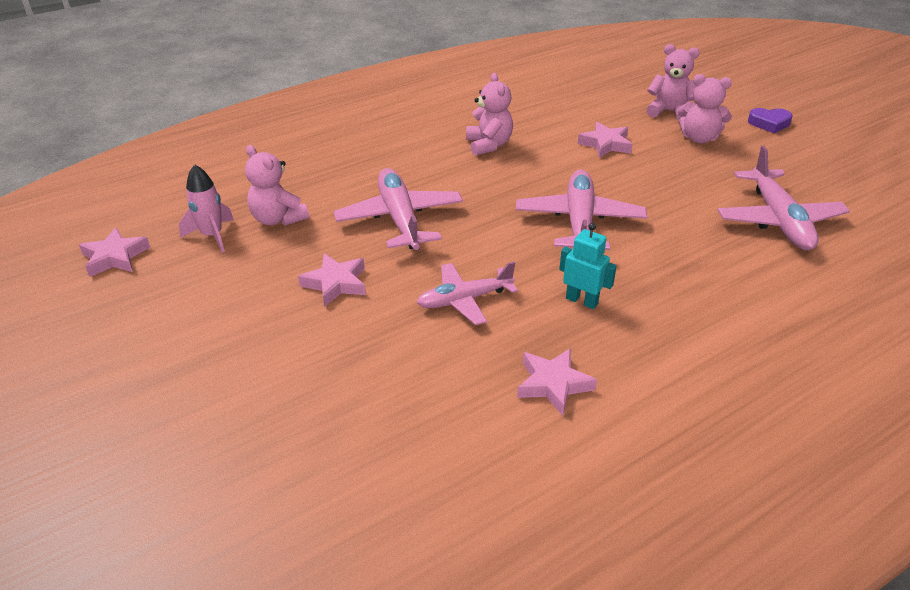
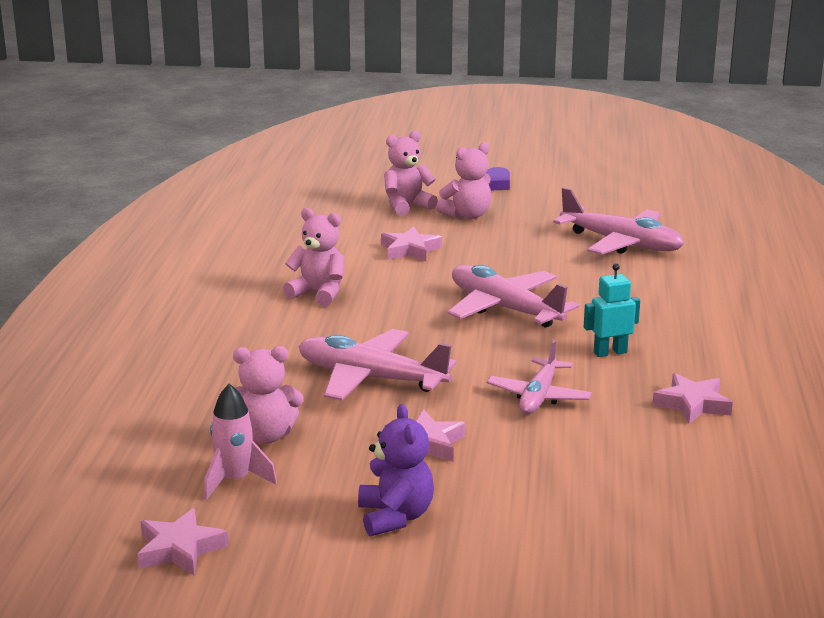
camera: 50 degrees left, 15 degrees down
none -> purple teddy bear [358,404,434,536]

